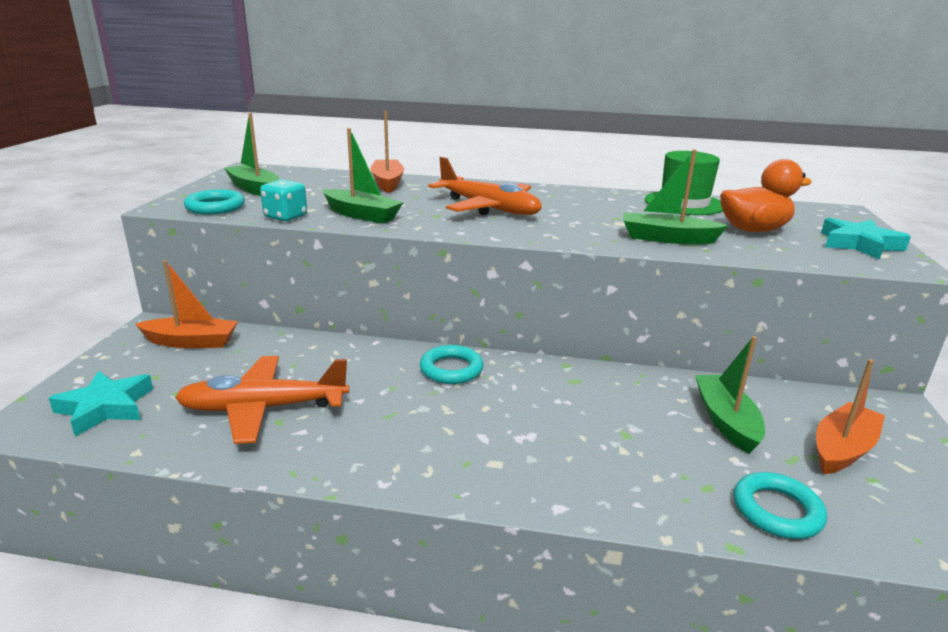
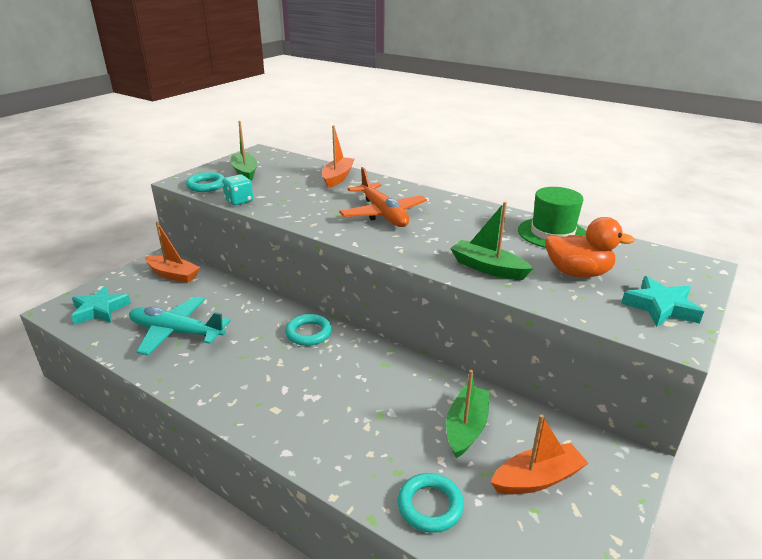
camera: 25 degrees right, 5 degrees up
orange plane [175,356,349,444] -> turquoise plane [129,296,231,355]
green boat [322,128,404,224] -> none

